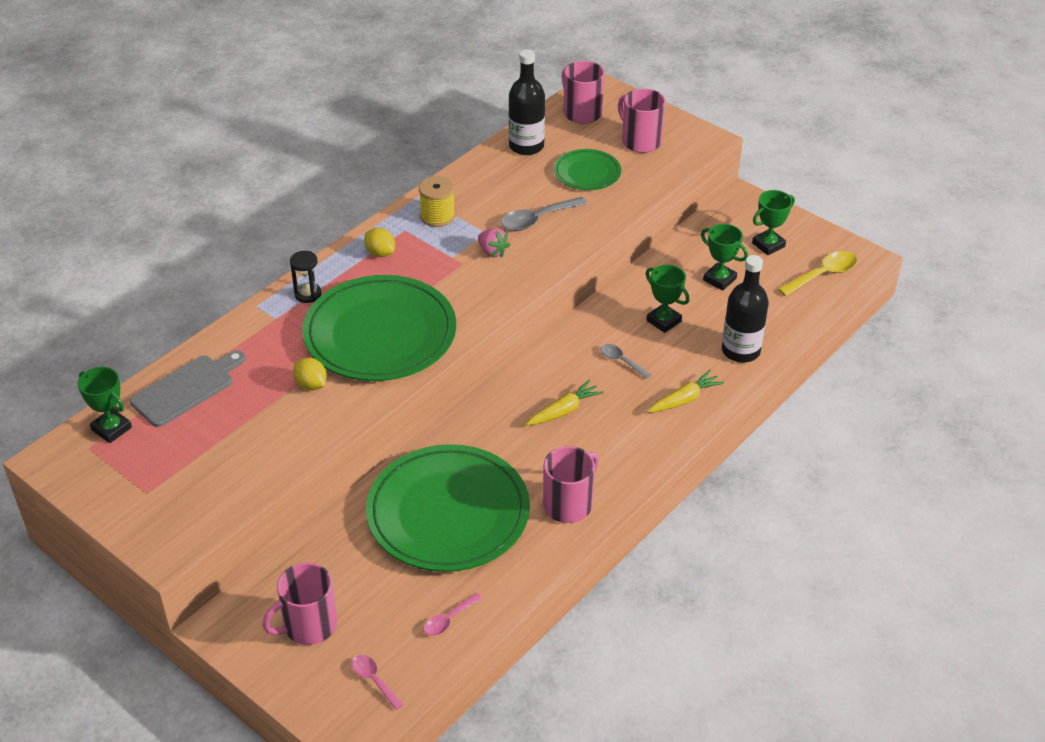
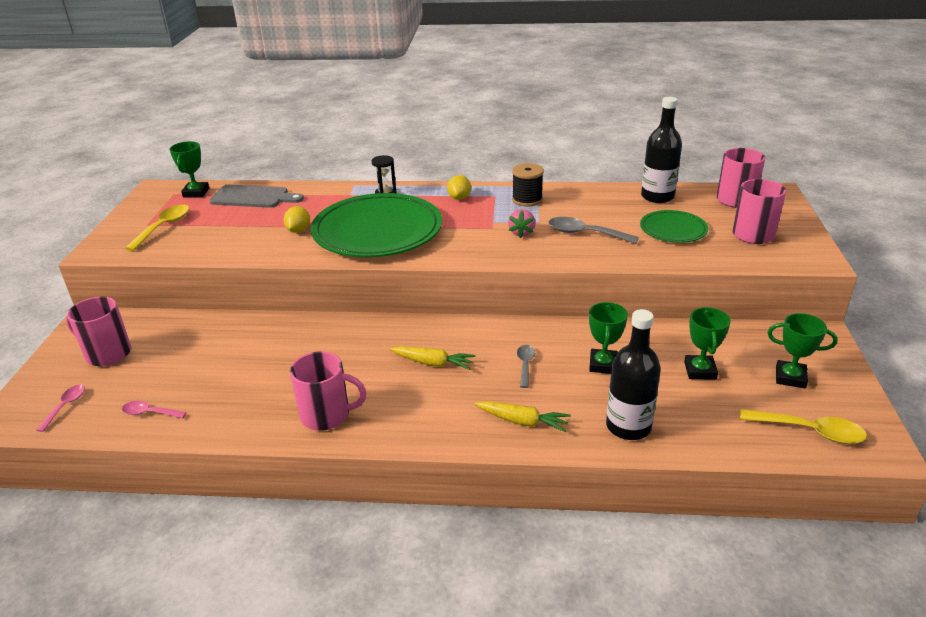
camera: 55 degrees right, 10 degrees down
green plate [366,444,530,572] -> none
yellow spool [419,176,455,227] -> black spool [512,163,544,207]
none -> yellow spoon [125,204,189,251]

